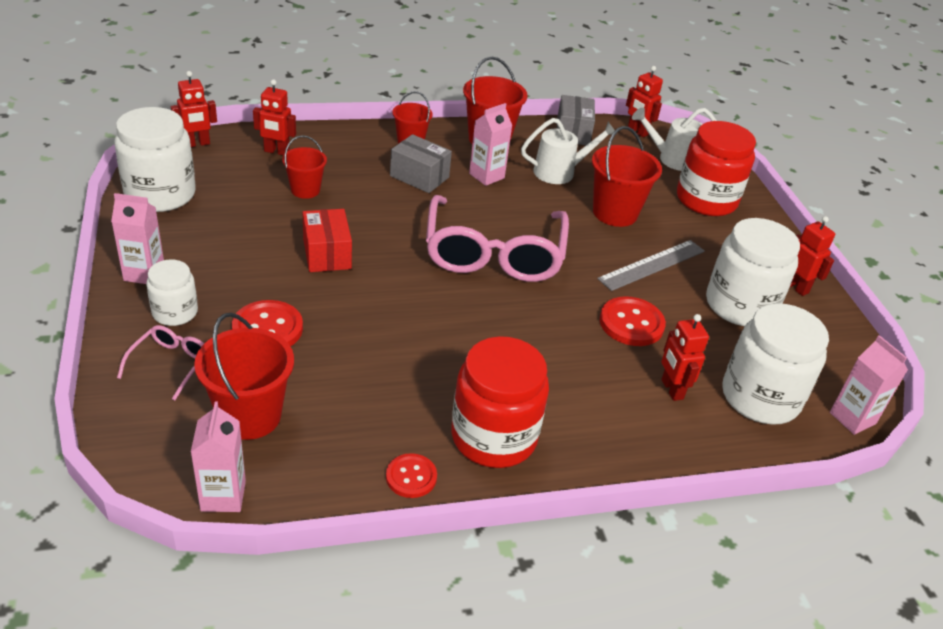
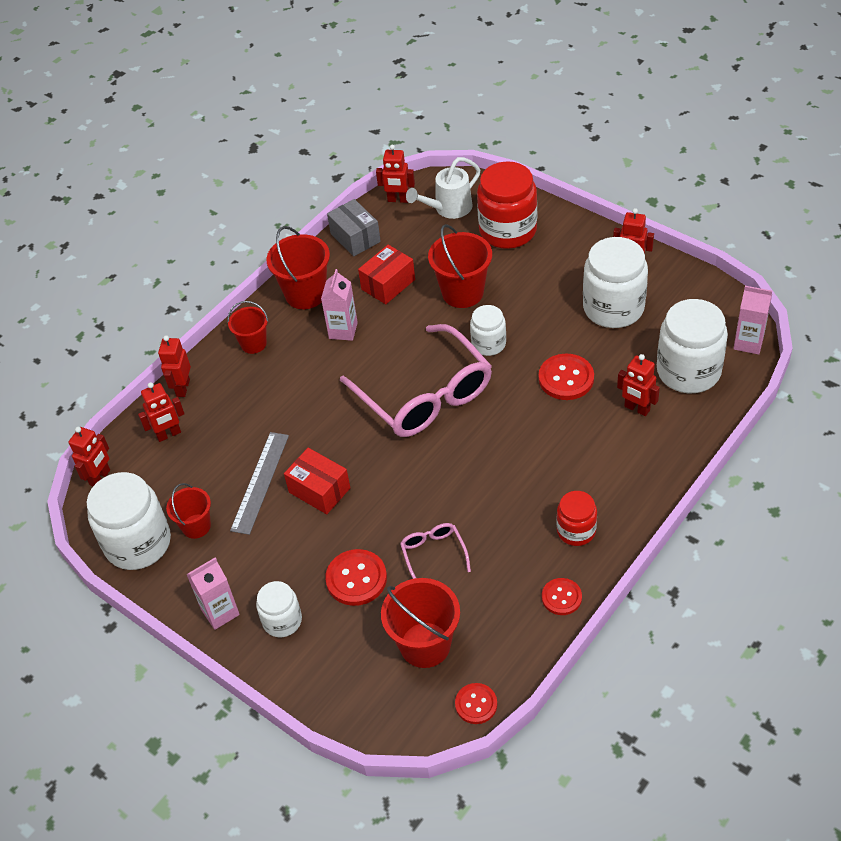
camera: 30 degrees left, 10 degrees up
pink glasses [117,325,204,400] -> pink glasses moved to [400,523,471,579]
pink carton [191,401,246,512] -> red button [455,683,497,724]
red bucket [282,135,327,199] -> red bucket moved to [166,483,211,539]
grey box [390,134,452,193] -> none
red jar [451,336,549,468] -> red jar [557,491,597,546], size x0.56
white watering can [521,118,618,184] -> red box [358,245,415,304]
grey ruler [597,240,705,291] -> grey ruler moved to [230,432,289,535]
none -> red robot [158,335,191,397]
none -> white jar [470,305,506,356]

